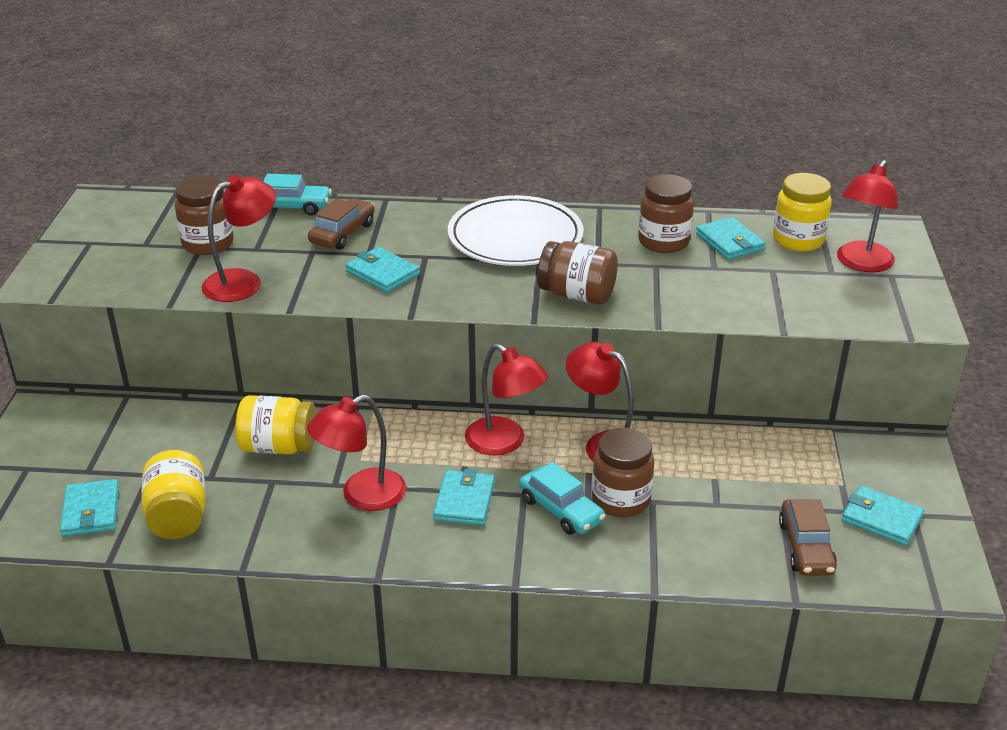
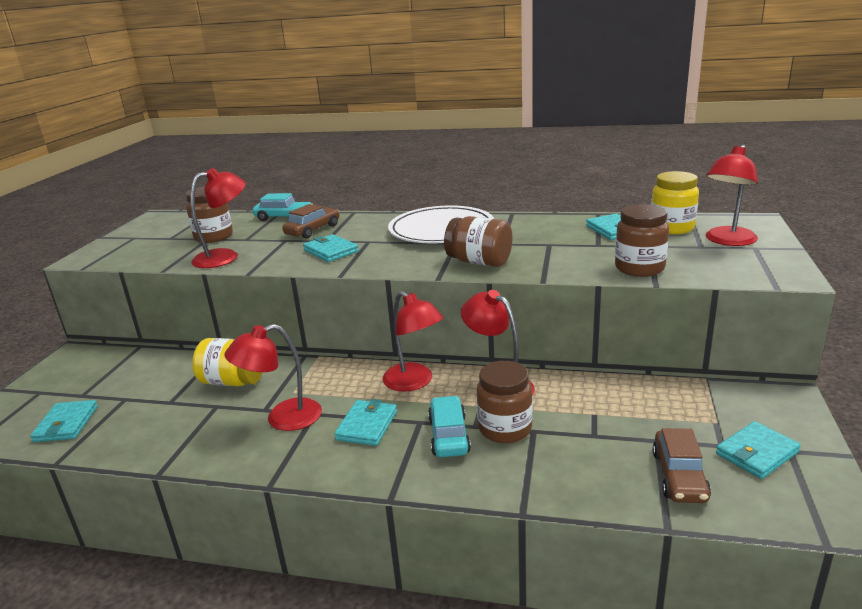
camera: 10 degrees right, 10 degrees down
yellow jar [141,450,205,539] -> none
turquoise car [519,462,606,535] -> turquoise car turned 150 degrees counterclockwise [428,396,471,457]
brown jar [638,174,694,253] -> brown jar moved to [615,204,669,277]
turquoise wallet [841,485,924,546] -> turquoise wallet turned 75 degrees counterclockwise [716,421,801,479]

